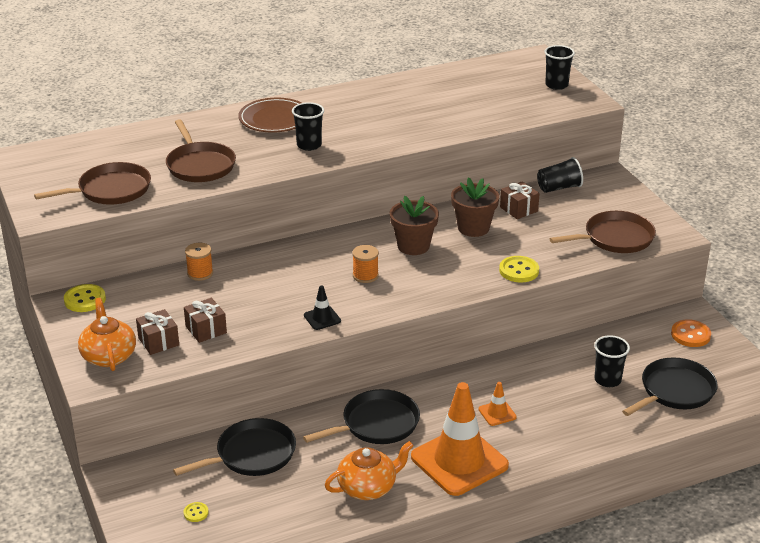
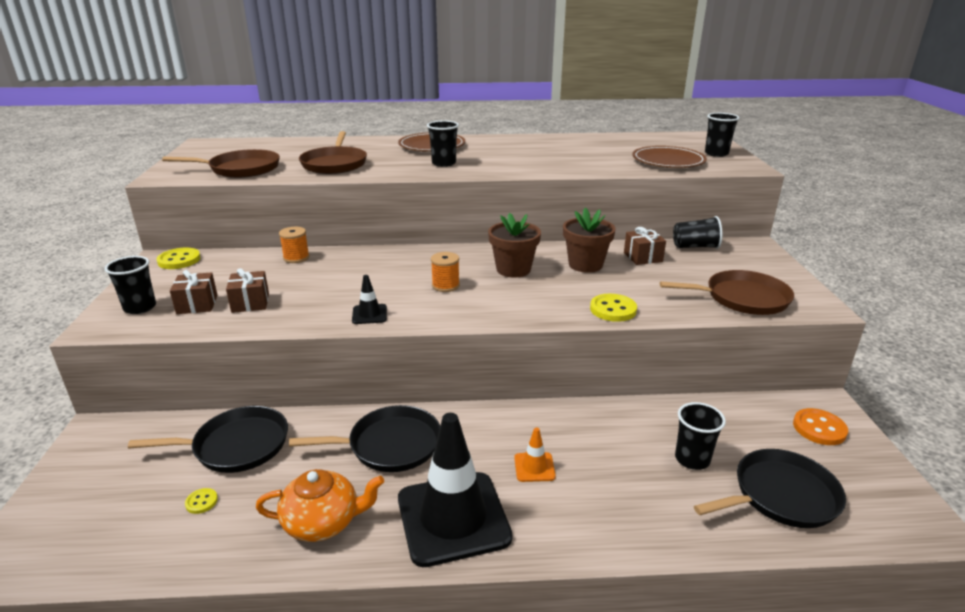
camera: 20 degrees right, 5 degrees down
orange teapot [78,298,136,371] -> black cup [104,256,156,314]
yellow button [184,502,209,522] -> yellow button moved to [185,488,218,514]
orange traffic cone [411,382,509,496] -> black traffic cone [398,413,512,567]
none -> brown plate [632,146,707,168]

